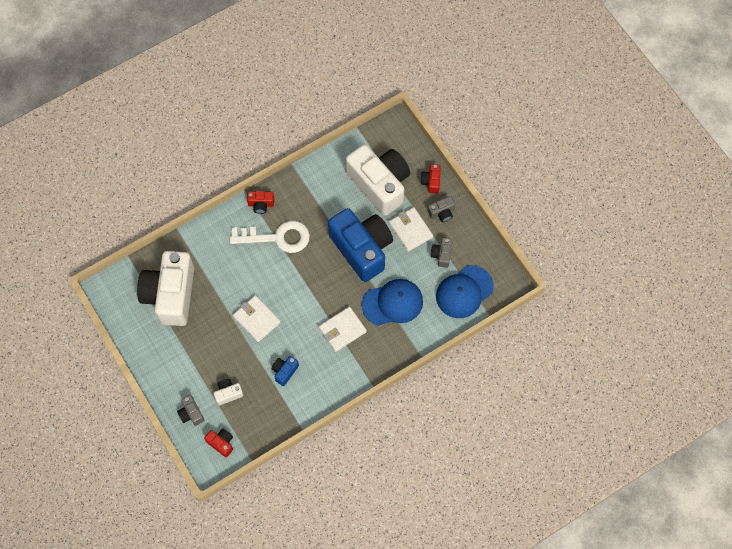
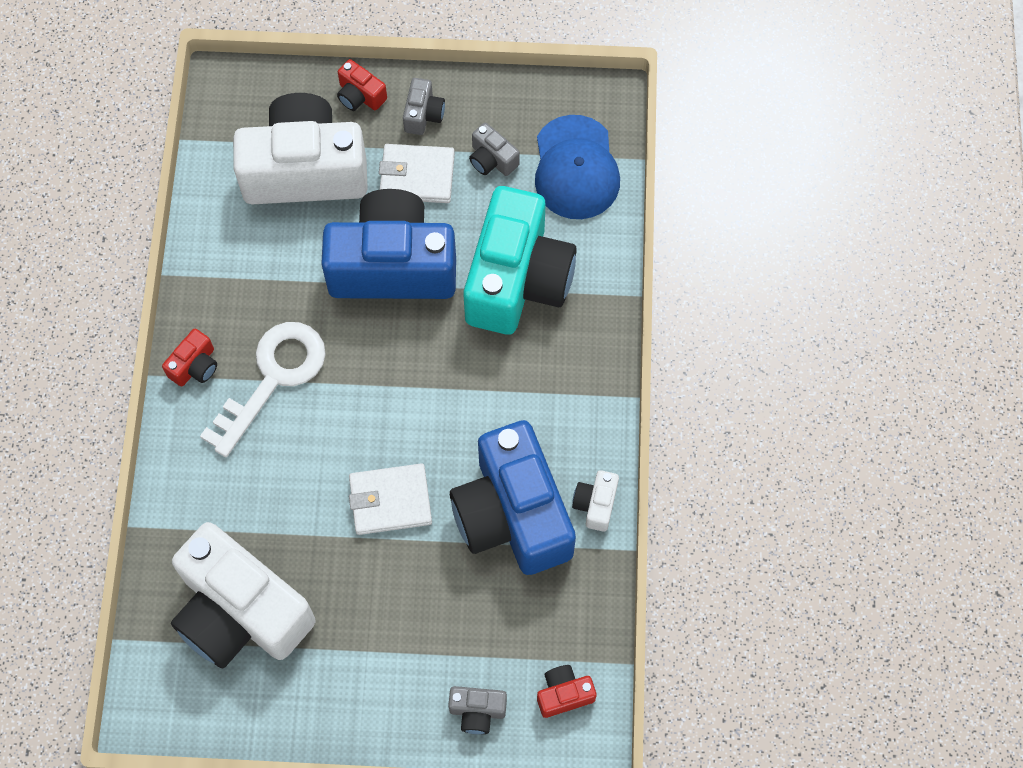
camera: 55 degrees left, 0 degrees up
white camera [213,379,244,405] -> white camera moved to [572,470,619,532]
blue camera [272,356,299,386] -> blue camera [450,420,576,575], size x2.48
white wallet [318,307,367,352] -> none
blue cap [361,279,423,326] -> turquoise camera [463,186,577,335]

